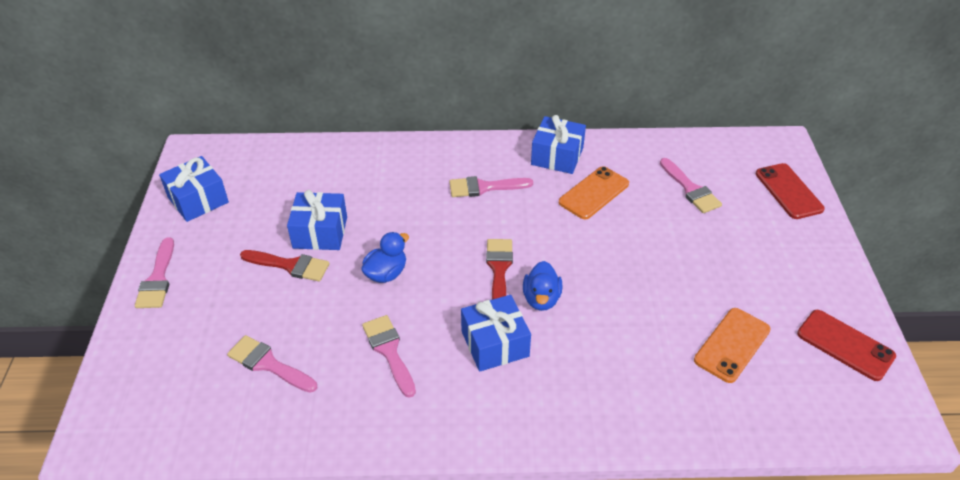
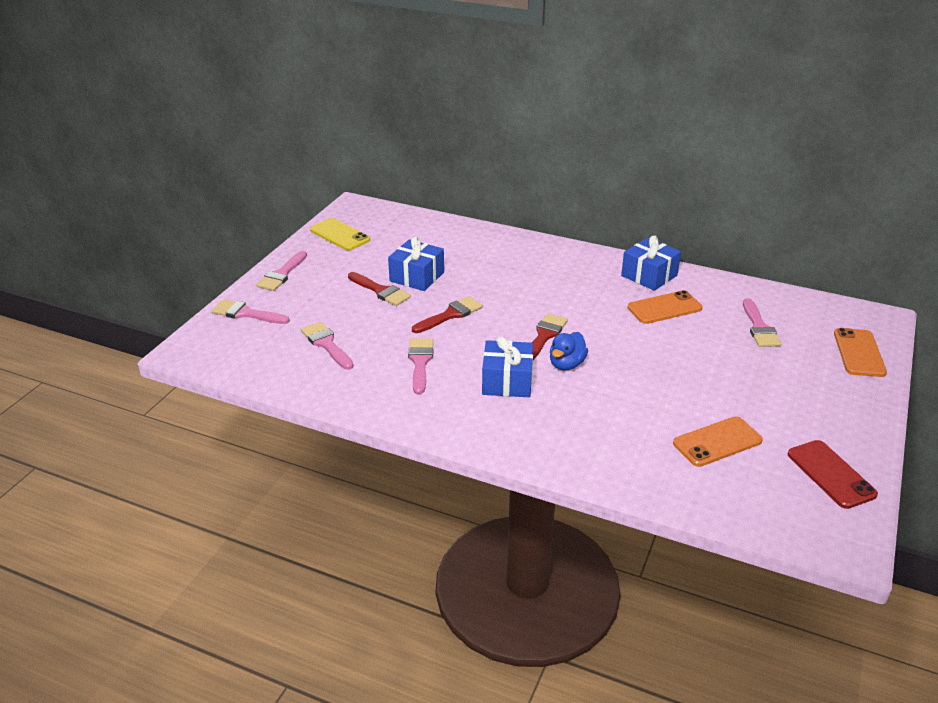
camera: 25 degrees right, 10 degrees down
blue gift [159,156,229,222] -> yellow phone [310,218,370,251]
blue duck [361,232,409,283] -> red brush [412,296,483,333]
pink brush [449,176,533,197] -> pink brush moved to [212,299,290,324]
red phone [756,163,825,219] -> orange phone [834,328,887,377]

